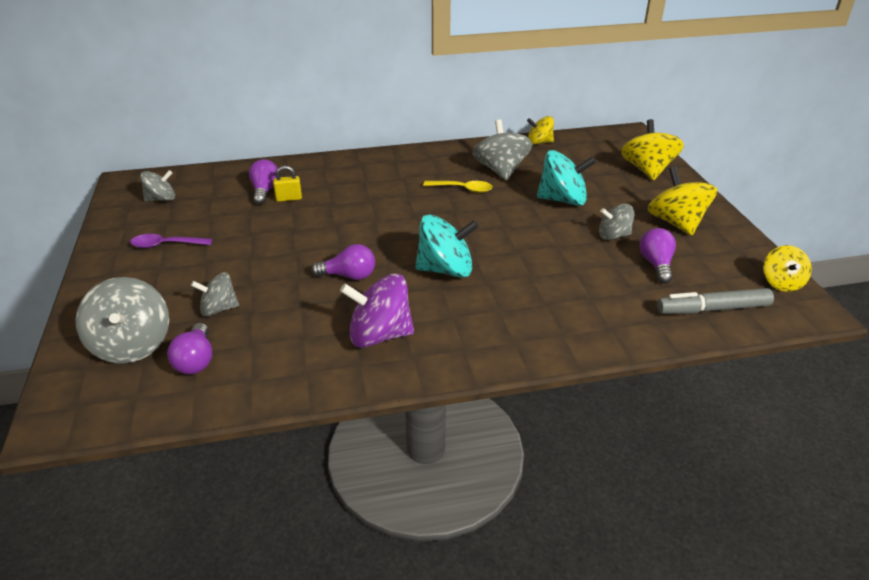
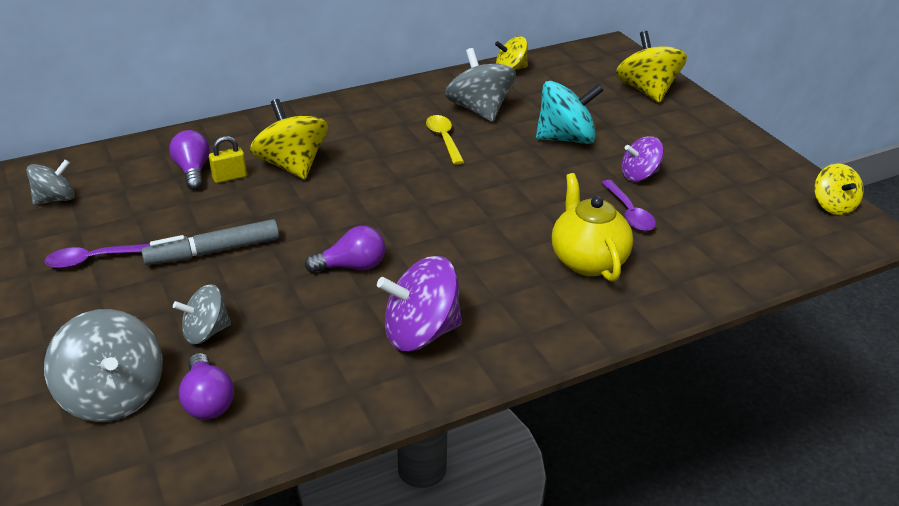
camera: 15 degrees left, 0 degrees up
turquoise spinning top [415,215,479,278] -> none
yellow spoon [423,181,493,193] -> yellow spoon turned 105 degrees counterclockwise [426,115,464,165]
grey spinning top [599,204,634,240] -> purple spinning top [621,136,664,181]
purple light bulb [639,228,676,283] -> none
yellow spinning top [647,166,717,235] -> yellow spinning top moved to [250,99,328,179]
grey marker [657,288,774,314] -> grey marker moved to [141,219,279,265]
none -> yellow teapot [552,173,633,282]
none -> purple spoon [601,180,656,231]

